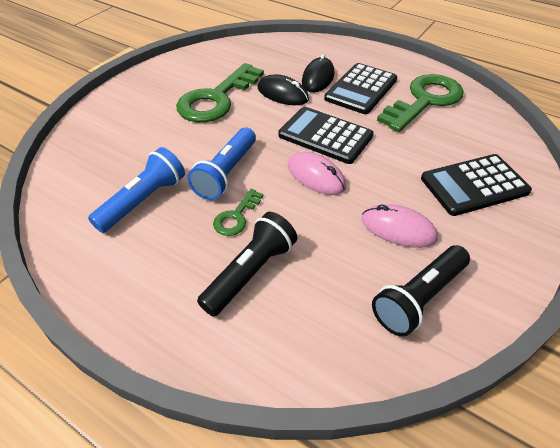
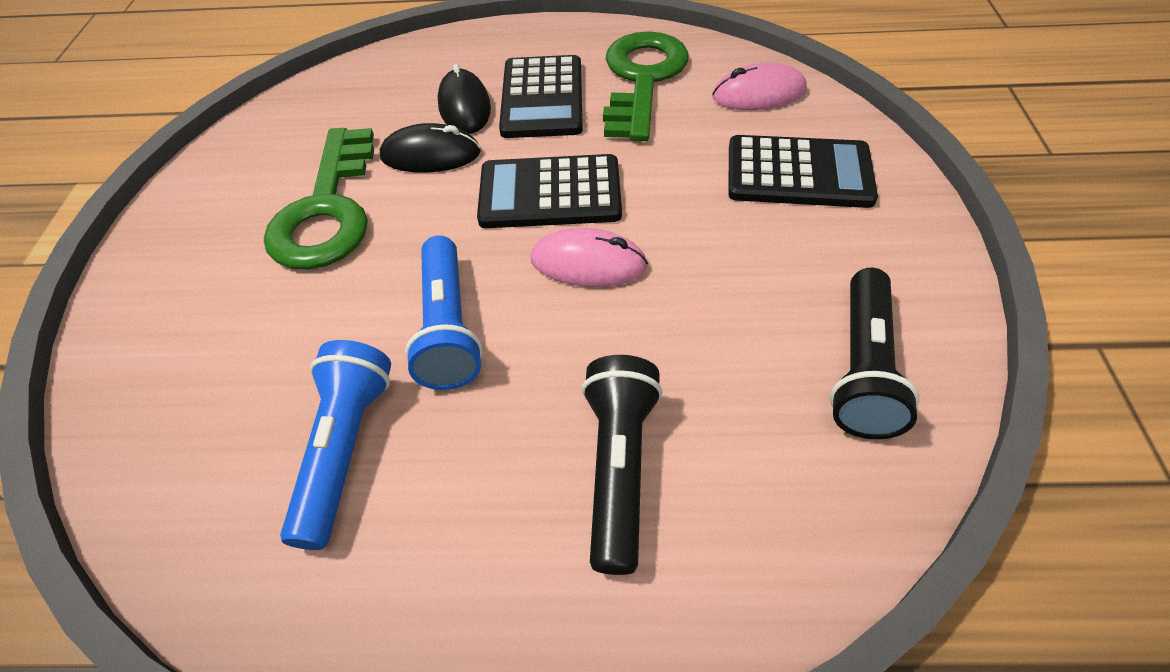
camera: 30 degrees left, 5 degrees up
green key [213,189,263,236] -> none
pink mouse [362,204,438,248] -> pink mouse moved to [712,62,807,110]
black calculator [421,154,532,216] -> black calculator turned 120 degrees counterclockwise [728,135,878,208]

